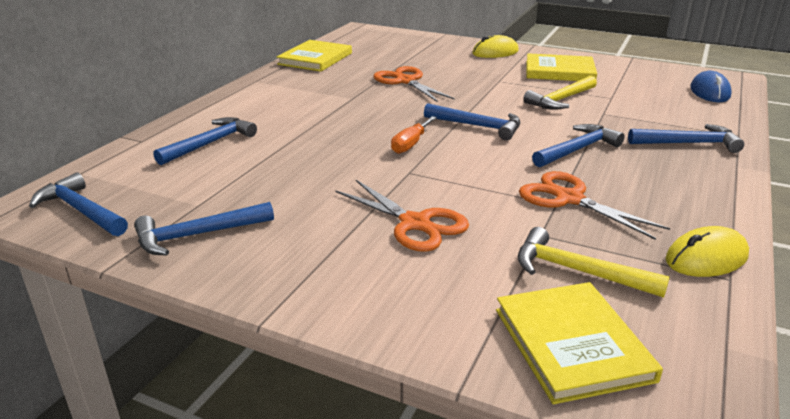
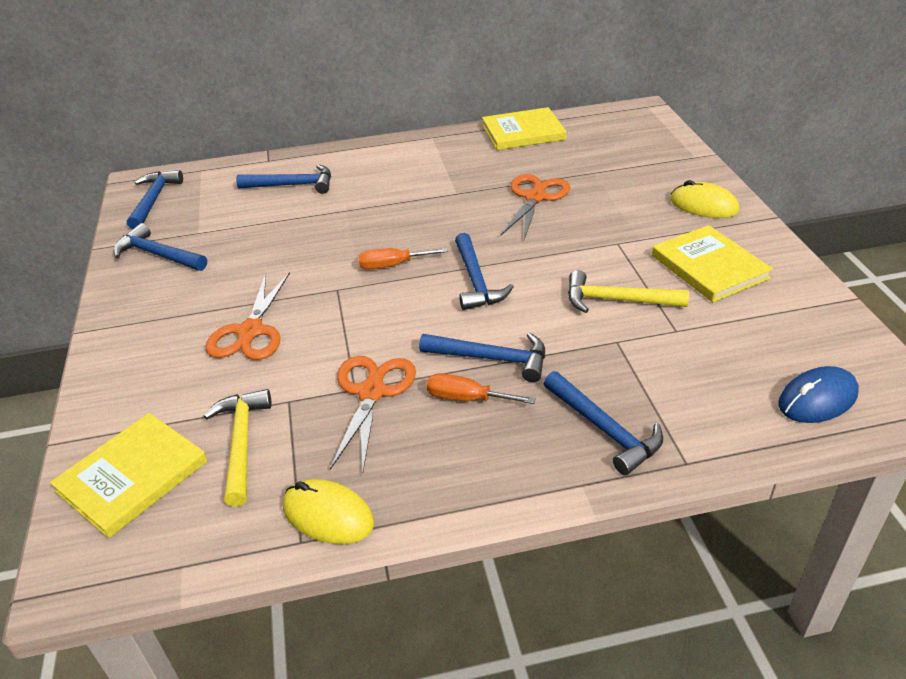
camera: 55 degrees right, 10 degrees up
none -> orange screwdriver [426,373,536,404]

